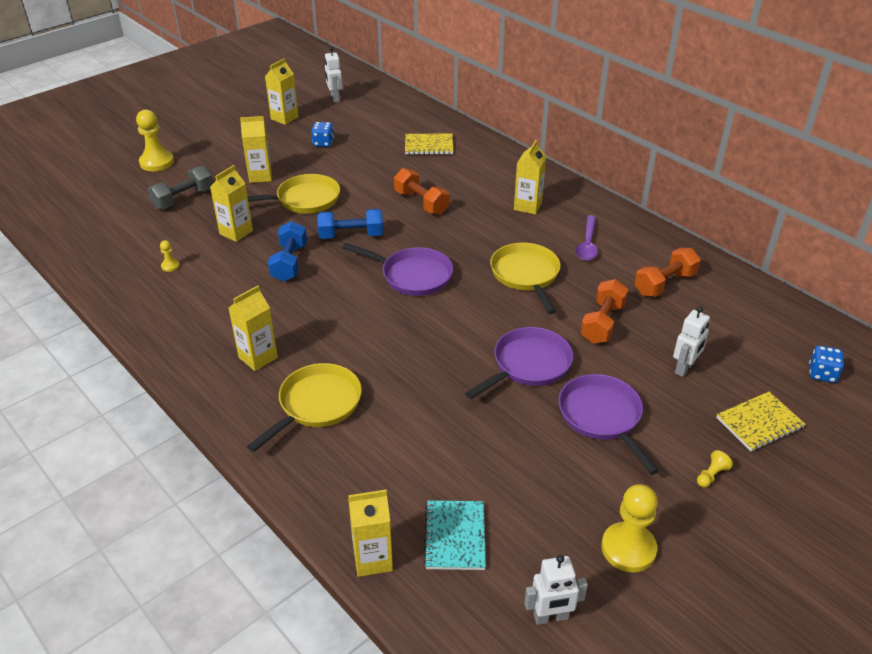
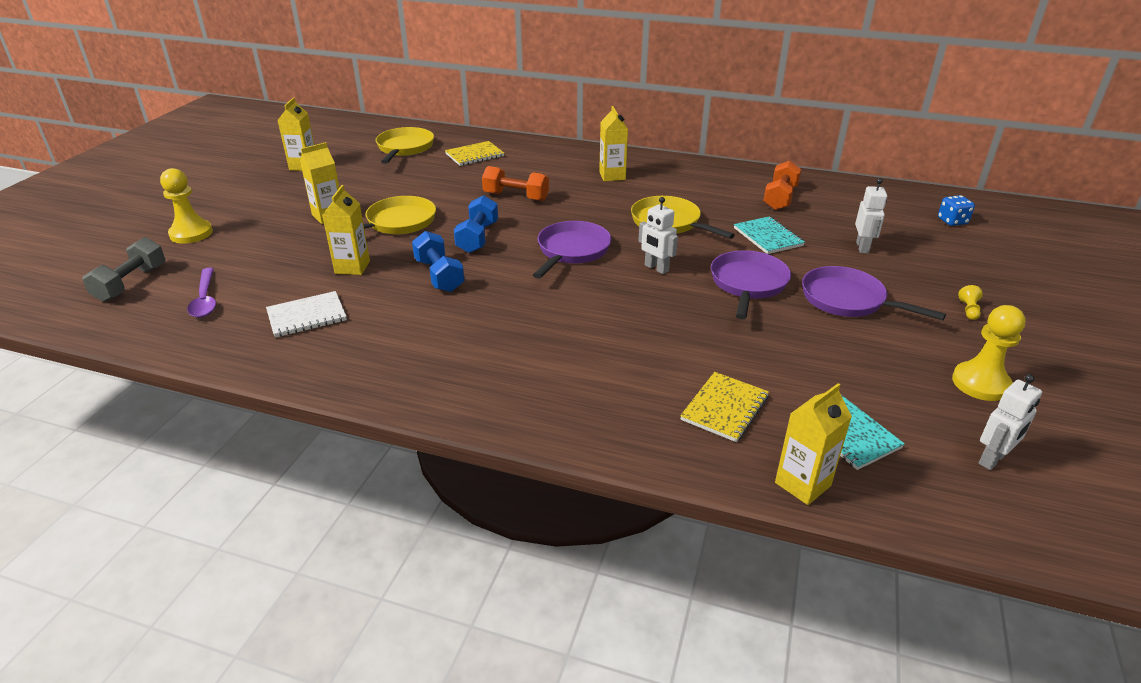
camera: 30 degrees left, 5 degrees down
grey dumbbell [148,165,213,210] -> grey dumbbell moved to [82,237,165,302]
yellow pawn [160,240,180,272] -> white notebook [266,291,347,338]
yellow carton [229,286,278,371] -> none
yellow pan [247,363,362,452] -> yellow pan moved to [376,127,434,164]
blue dice [311,122,334,147] -> none
blue dumbbell [317,209,383,239] -> blue dumbbell turned 45 degrees counterclockwise [454,195,498,253]
white robot [325,47,343,102] -> white robot moved to [638,197,678,274]
purple pan [342,243,453,296] -> purple pan turned 60 degrees counterclockwise [533,221,612,279]
purple spoon [576,215,598,261] -> purple spoon moved to [187,268,216,317]
orange dumbbell [581,279,628,344] -> turquoise notebook [734,216,805,254]
yellow notebook [716,392,806,451] -> yellow notebook moved to [680,372,769,442]

